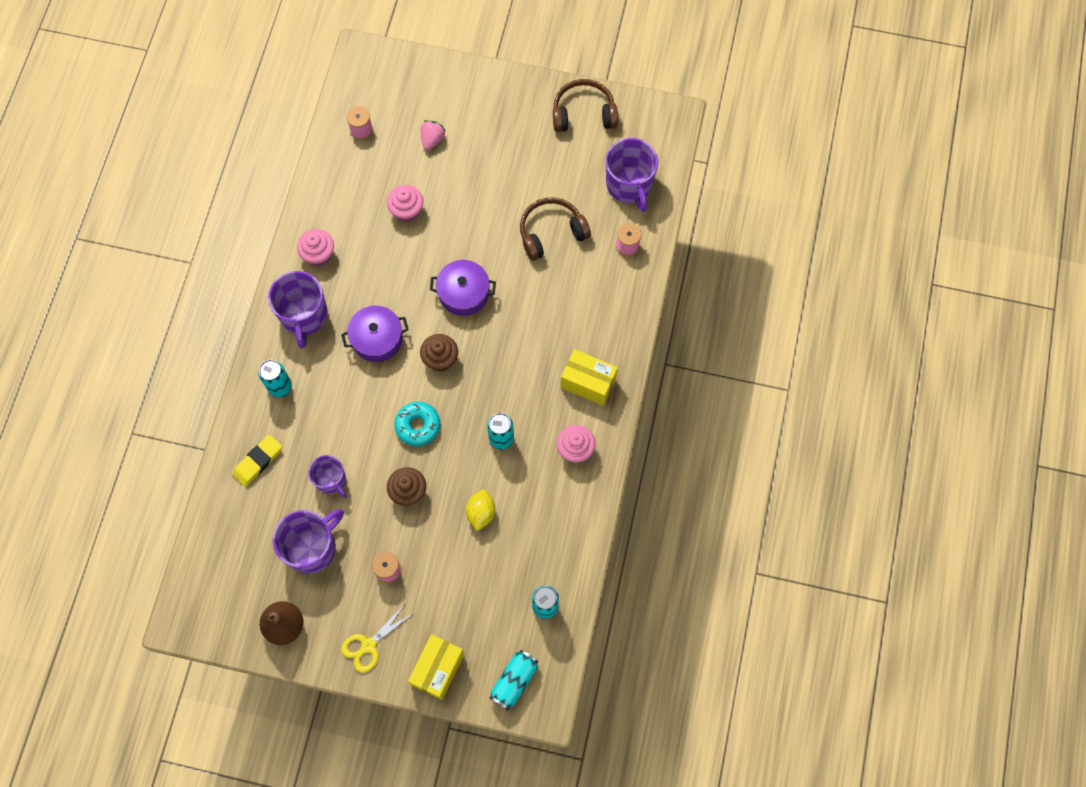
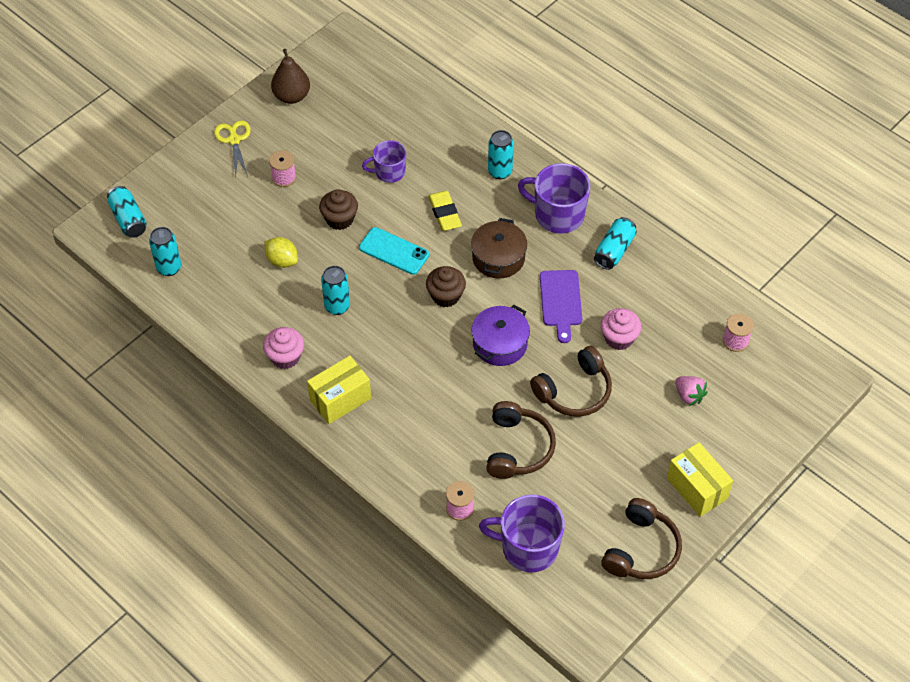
camera: 120 degrees right, 15 degrees down
yellow eraser [232,435,282,487] -> yellow eraser moved to [428,191,462,231]
purple mug [272,509,344,574] -> none
pink cupcake [297,229,334,266] -> turquoise can [594,217,637,270]
purple pot [341,306,409,362] -> brown pot [471,218,527,278]
turquoise donut [394,402,440,446] -> turquoise phone [359,227,429,275]
yellow box [408,634,465,700] -> yellow box moved to [667,442,733,517]
none -> brown headphones [530,346,612,417]
none -> purple cutting board [540,270,582,343]

